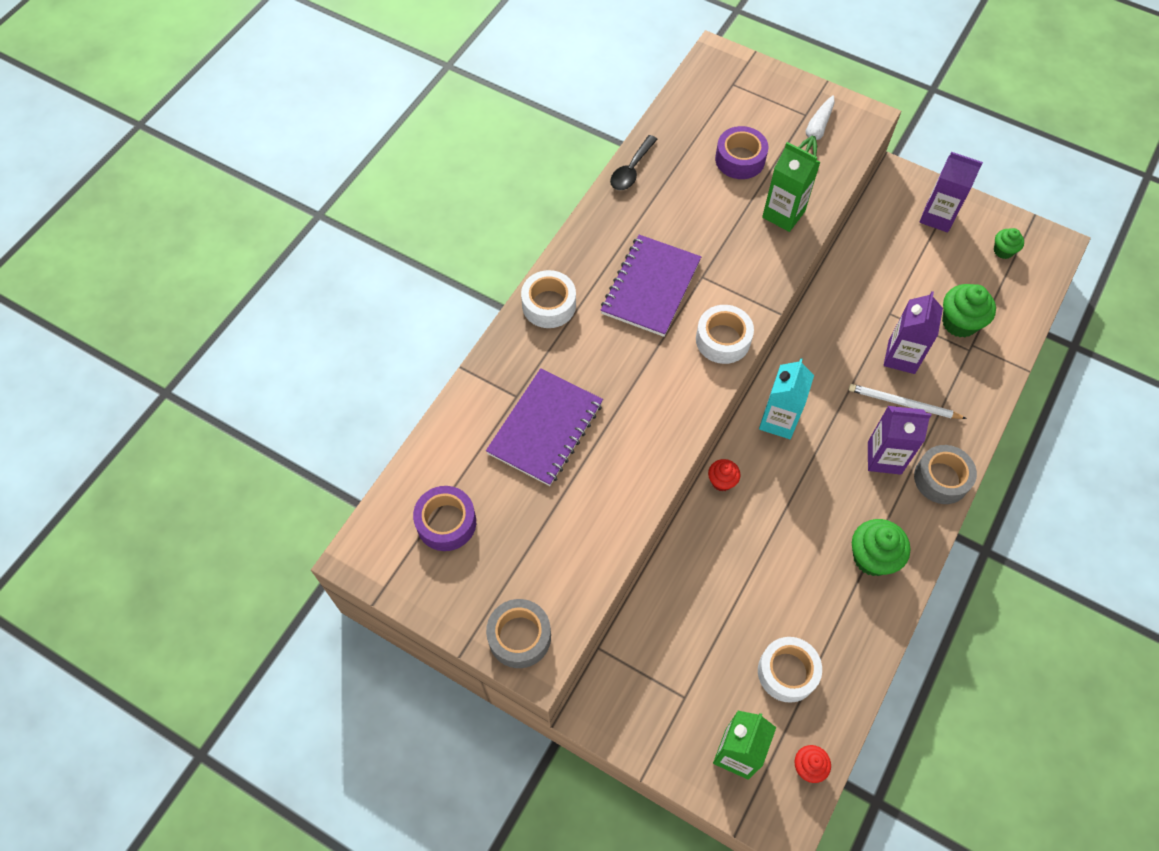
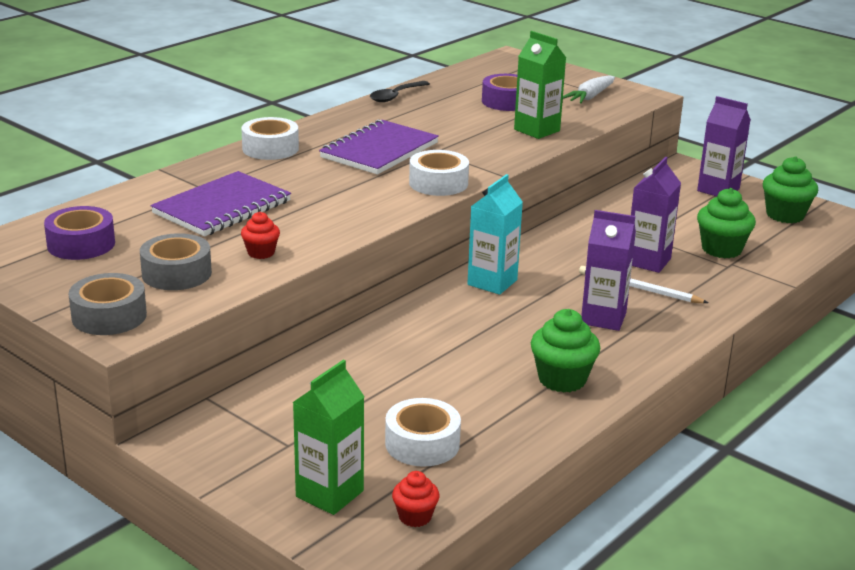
camera: 10 degrees right, 35 degrees down
red cupcake [708,459,741,492] -> red cupcake moved to [241,212,280,259]
grey tape [914,445,977,504] -> grey tape moved to [140,233,212,290]
green cupcake [994,228,1024,259] -> green cupcake [763,156,818,223], size x1.72

